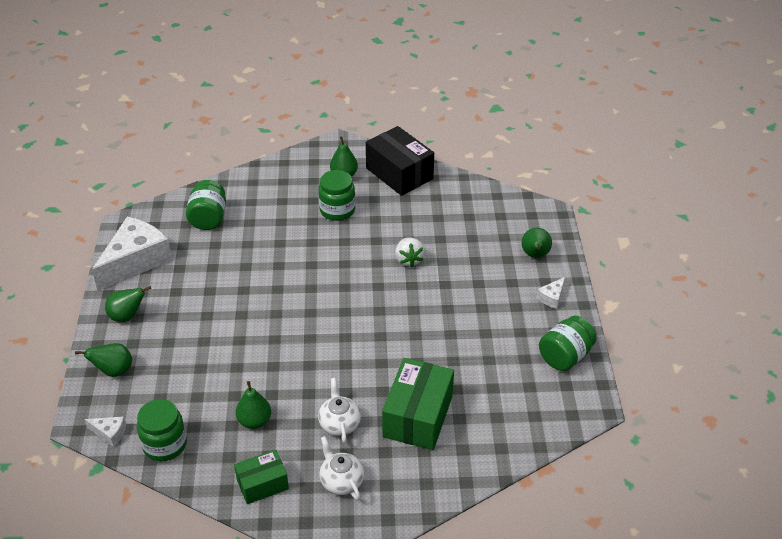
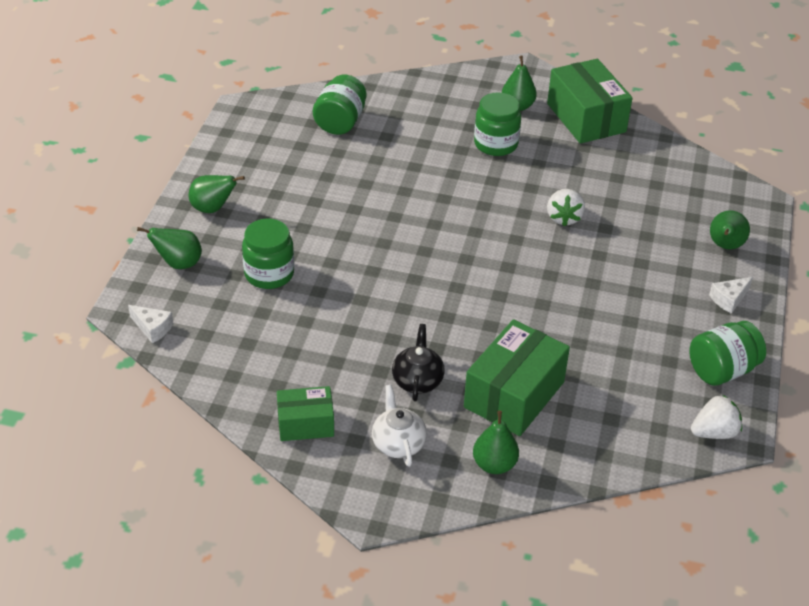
camera: 15 degrees right, 0 degrees up
white cheese [92,217,172,291] -> none
green jar [137,399,187,461] -> green jar moved to [242,218,294,289]
green pear [236,381,271,429] -> green pear moved to [473,411,519,474]
white teapot [318,378,361,443] -> black teapot [392,324,445,401]
black box [366,126,434,196] -> green box [547,59,632,144]
none -> white strawberry [691,395,742,439]

